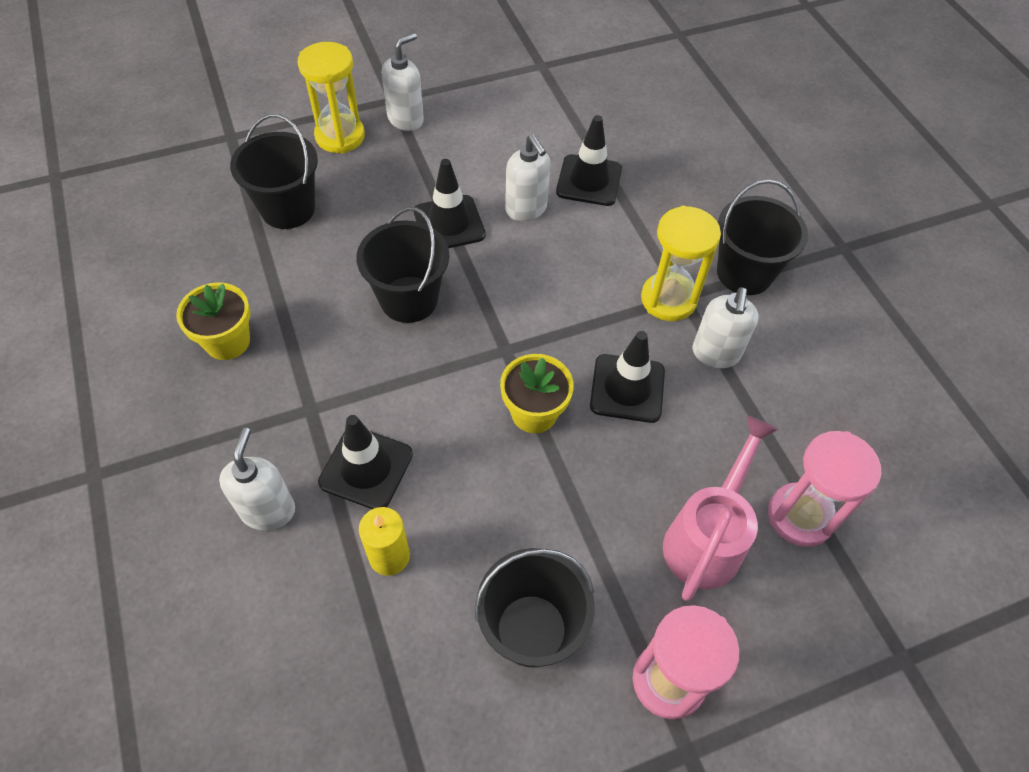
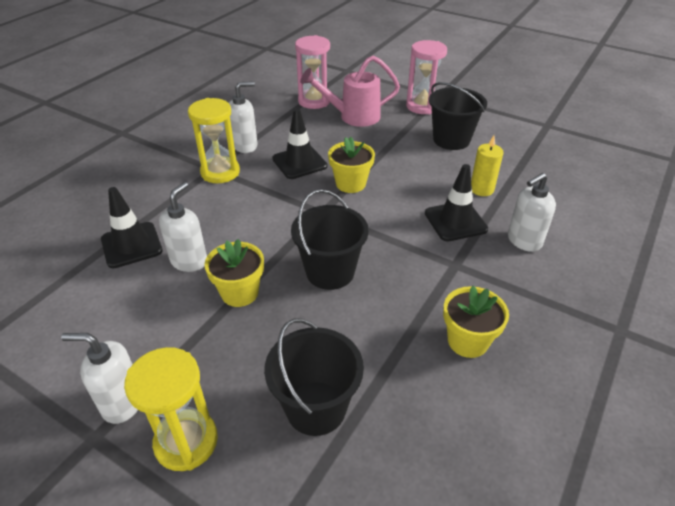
camera: 125 degrees left, 15 degrees down
black traffic cone [414,159,486,248] -> yellow flower pot [205,239,264,307]
black bucket [717,180,808,295] -> none

